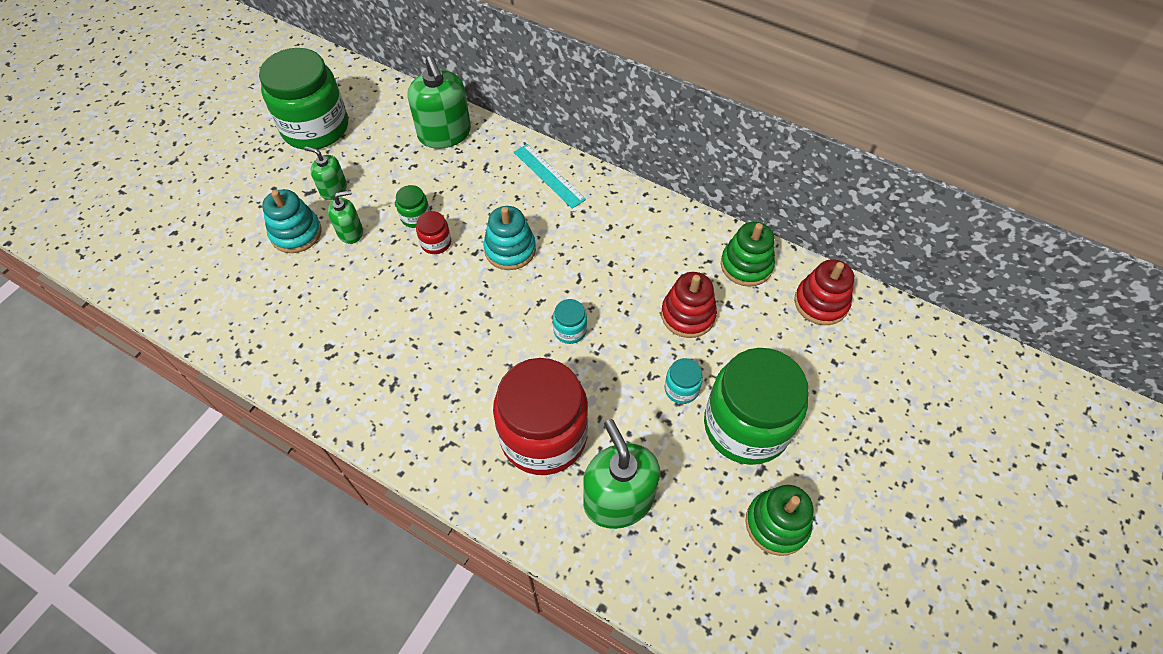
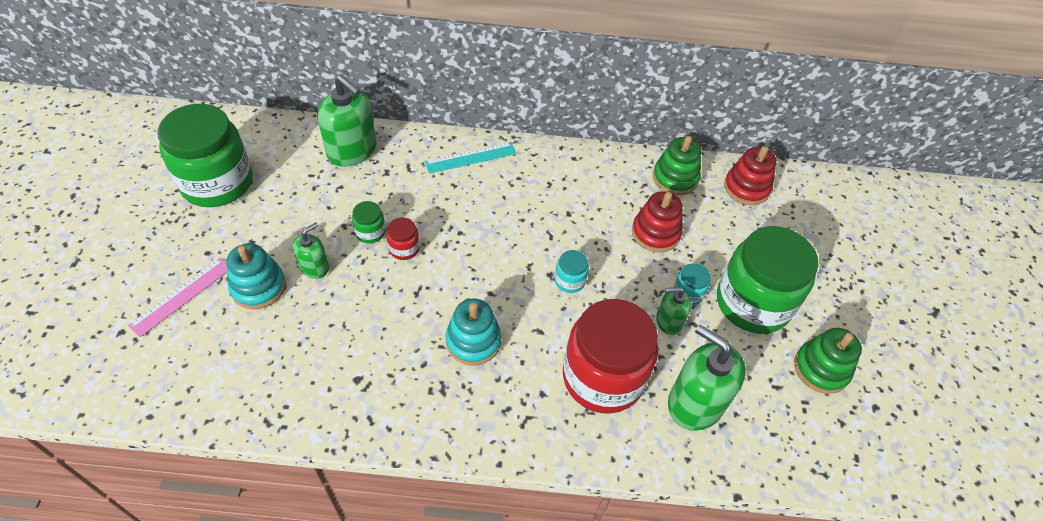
camera: 30 degrees left, 5 degrees down
green soap dispenser [304,146,347,200] -> green soap dispenser moved to [656,287,691,335]
turquoise stacking toy [483,206,536,270] -> turquoise stacking toy moved to [445,298,502,365]
turquoise ruler [514,144,586,209] -> turquoise ruler turned 45 degrees counterclockwise [424,142,516,174]
none -> pink ruler [128,258,227,337]

